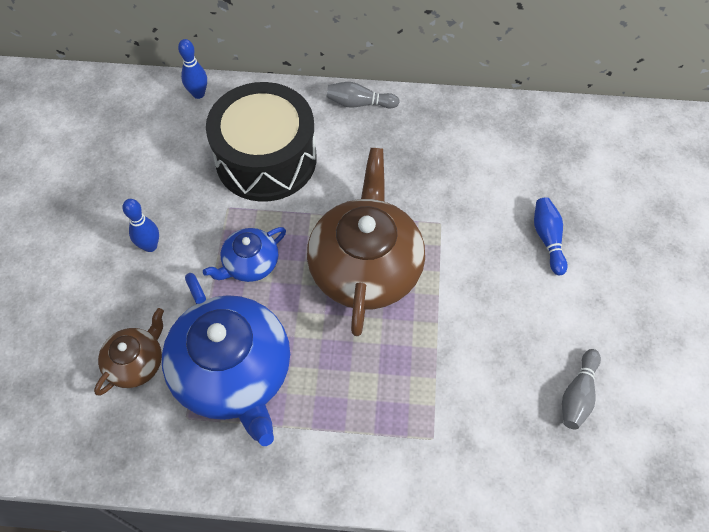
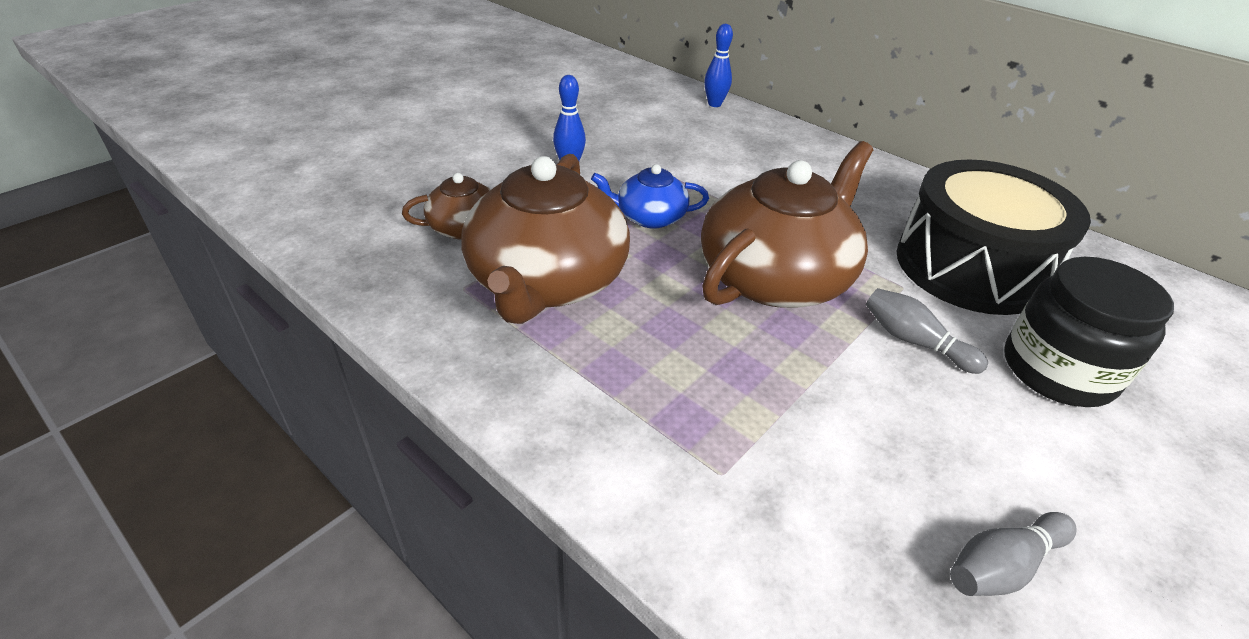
camera: 35 degrees right, 20 degrees down
blue teapot [162,273,290,446] -> brown teapot [461,154,630,324]
black drum [206,82,316,202] -> black drum moved to [896,159,1091,315]
grey bowling pin [326,82,400,108] -> grey bowling pin moved to [866,288,988,374]
blue bowling pin [534,197,568,275] -> black jar [1004,257,1174,407]

